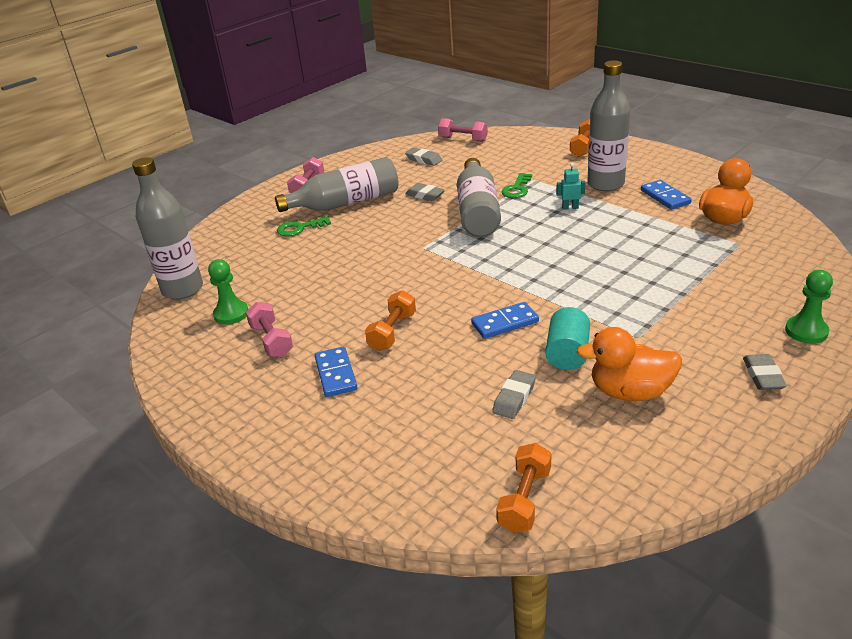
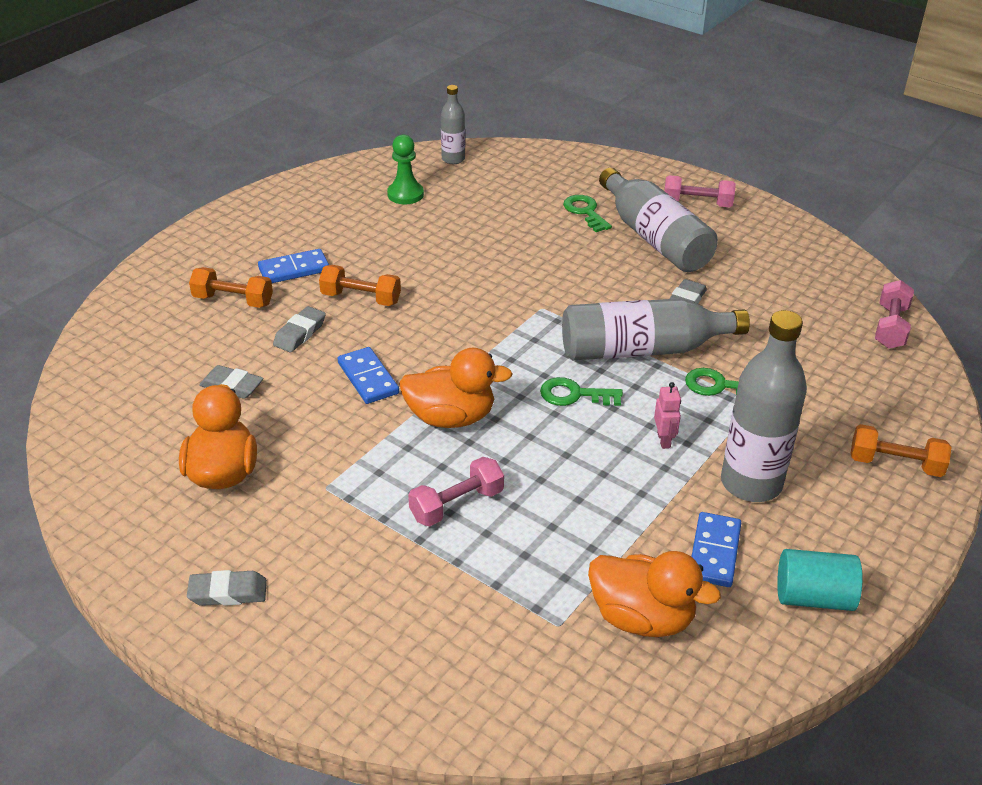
camera: 80 degrees right, 5 degrees up
grey bottle [132,157,203,300] -> grey bottle [441,85,465,164], size x0.53
pink dumbbell [246,302,293,357] -> pink dumbbell moved to [408,457,504,526]
grey eraser [405,148,442,166] -> grey eraser moved to [273,306,326,352]
orange dumbbell [496,443,551,533] -> orange dumbbell moved to [189,267,273,308]
turquoise cylinder [545,307,590,370] -> turquoise cylinder moved to [777,549,863,611]
turquoise robot [557,163,585,210] -> pink robot [654,382,681,449]
blue domino [641,180,692,209] -> blue domino turned 45 degrees counterclockwise [691,512,741,587]
green pawn [785,270,833,344] -> none
none -> orange duck [399,348,512,428]
none -> green key [540,377,623,406]

